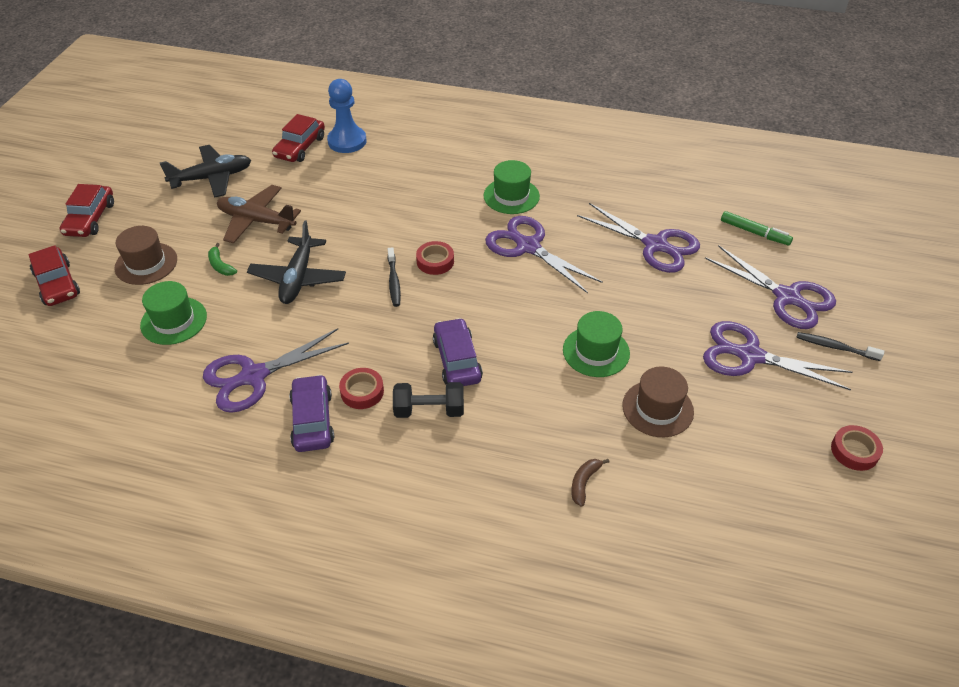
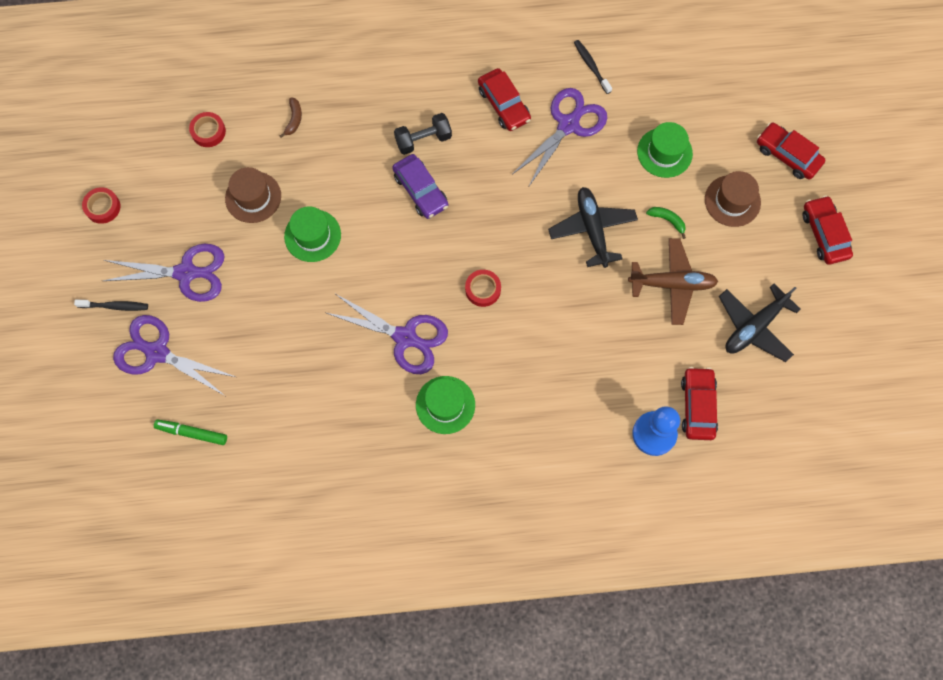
camera: 160 degrees right, 25 degrees up
purple car [289,374,334,452] -> red car [478,68,531,131]
red tape [339,368,384,409] -> red tape moved to [189,112,226,147]
black toothbrush [388,247,401,307] -> black toothbrush moved to [574,40,612,94]
purple scissors [577,203,700,273] -> none

